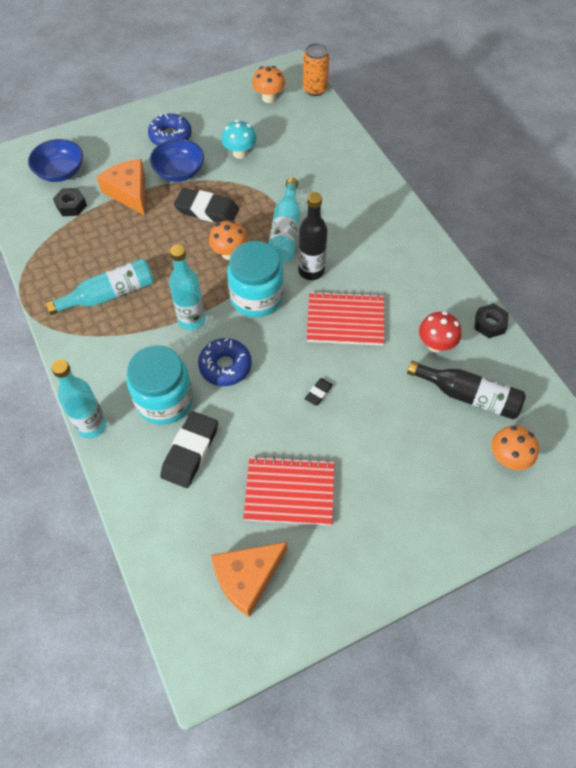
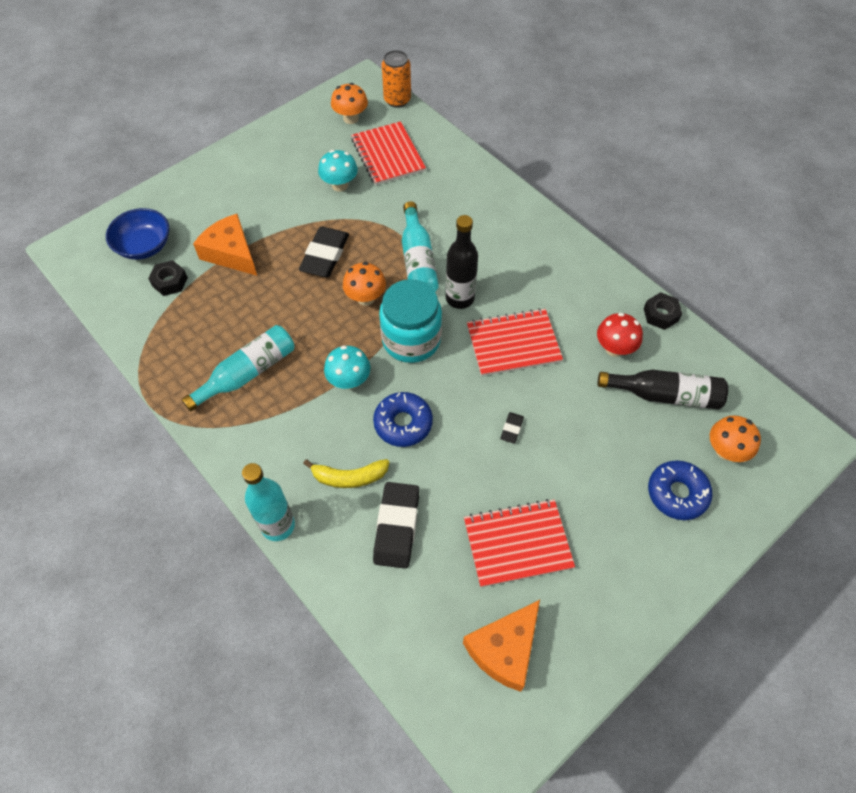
camera: 15 degrees left, 0 degrees up
turquoise jar [126,345,193,424] -> yellow banana [303,459,390,488]
blue donut [148,113,192,146] -> blue donut moved to [648,460,713,520]
blue bowl [150,139,204,182] -> none
turquoise bottle [169,245,205,330] -> turquoise mushroom [324,345,370,390]
black eraser [174,188,239,223] -> black eraser turned 75 degrees counterclockwise [299,226,349,277]
none -> red notebook [351,121,426,185]

